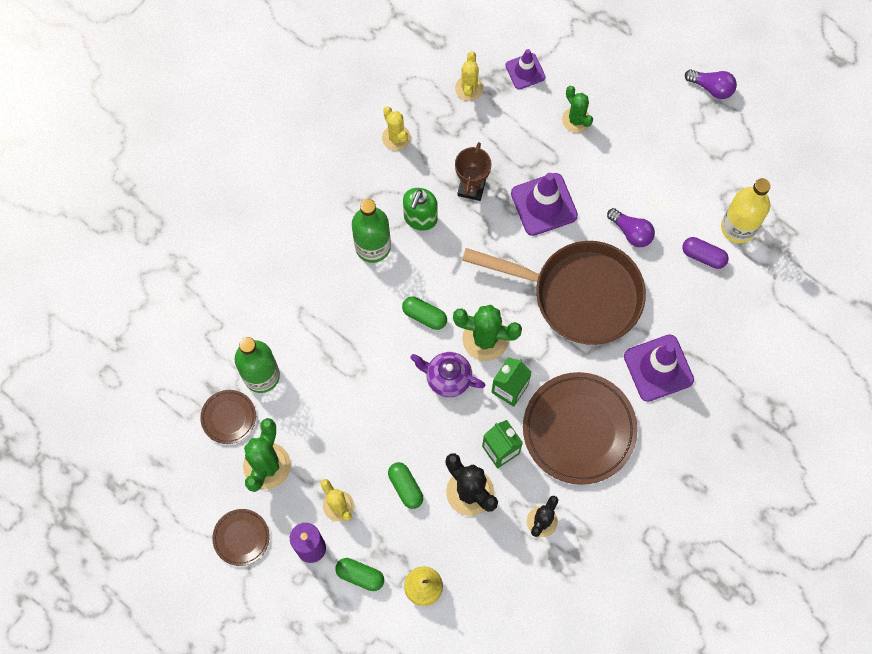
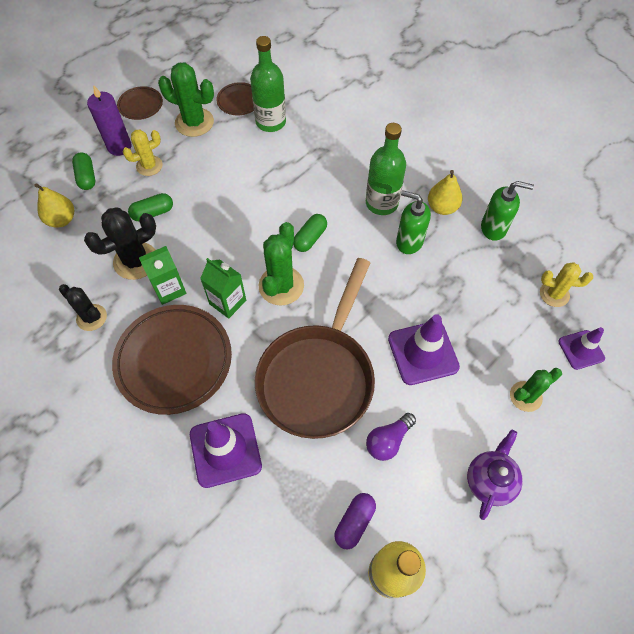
camera: 95 degrees right, 10 degrees down
green capsule [335,558,384,591] -> green capsule turned 45 degrees counterclockwise [72,152,95,190]
yellow cactus [382,107,411,151] -> green soap dispenser [481,181,534,241]
purple teapot [410,352,486,397] -> purple teapot moved to [467,429,523,520]
brown trophy [455,142,492,201] -> none
purple light bulb [685,70,737,99] -> none
none -> yellow pear [428,170,462,215]

